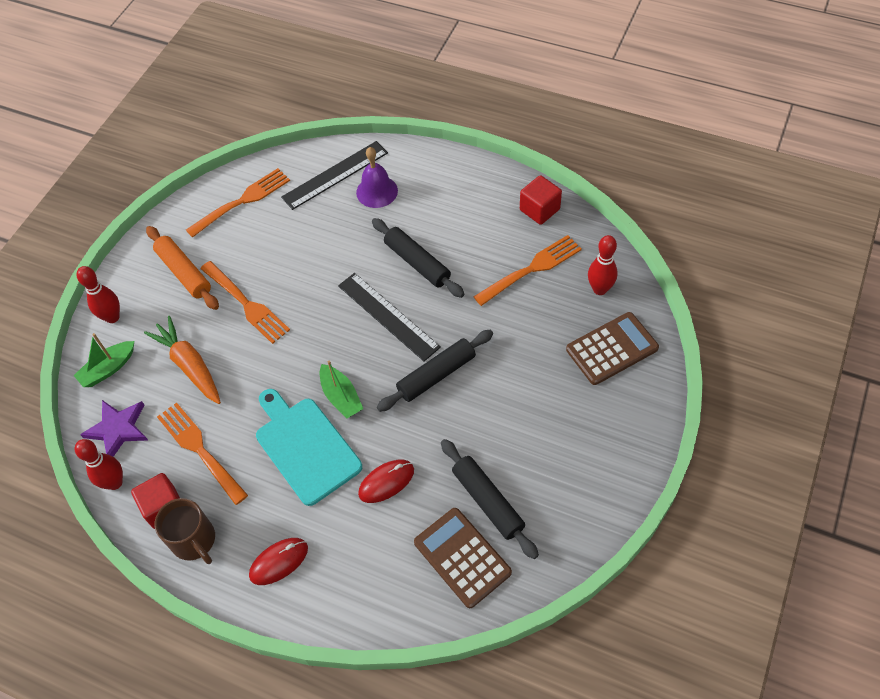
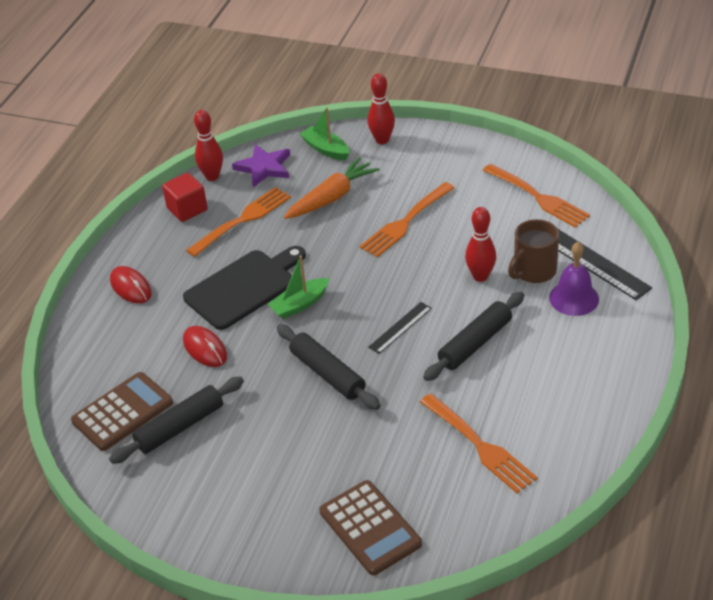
camera: 85 degrees right, 15 degrees down
orange rolling pin [146,226,219,310] -> none
brown mug [154,498,215,564] -> brown mug moved to [508,219,559,283]
turquoise cutting board [256,389,362,506] -> black cutting board [183,246,306,330]
black ruler [338,273,441,361] -> black ruler [368,302,432,354], size x0.58
red cube [520,175,562,225] -> none
red bowling pin [588,235,618,295] -> red bowling pin moved to [465,207,496,282]

